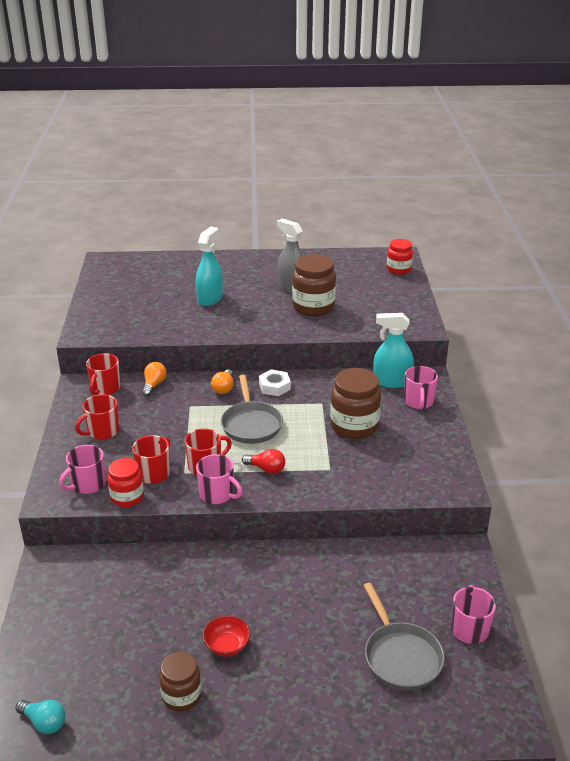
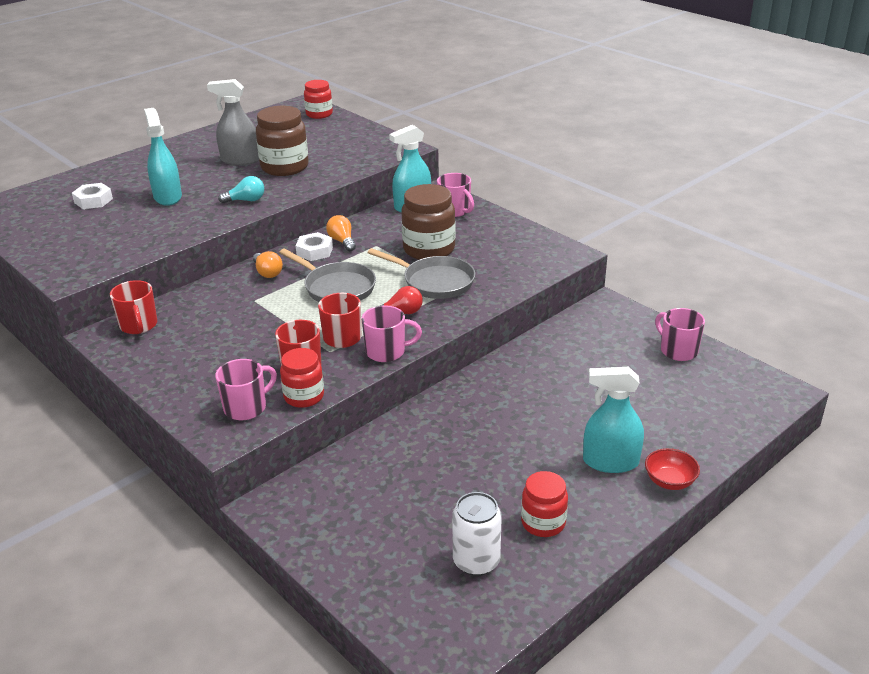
camera: 40 degrees left, 0 degrees up
turquoise light bulb [16,700,66,734] -> turquoise light bulb moved to [218,176,264,203]
pink mug [59,445,106,494] -> pink mug turned 135 degrees counterclockwise [215,359,277,420]
red mug [75,394,119,440] -> none
orange light bulb [142,362,166,397] -> orange light bulb moved to [326,215,356,252]
brown jar [159,652,202,711] -> red jar [521,471,568,537]
red bowl [203,615,250,657] -> red bowl moved to [645,448,700,490]
grey pan [363,583,445,691] -> grey pan moved to [367,248,475,299]
none -> white nut [72,183,113,209]
none -> white can [452,492,502,576]
none -> turquoise spray bottle [583,367,644,473]

